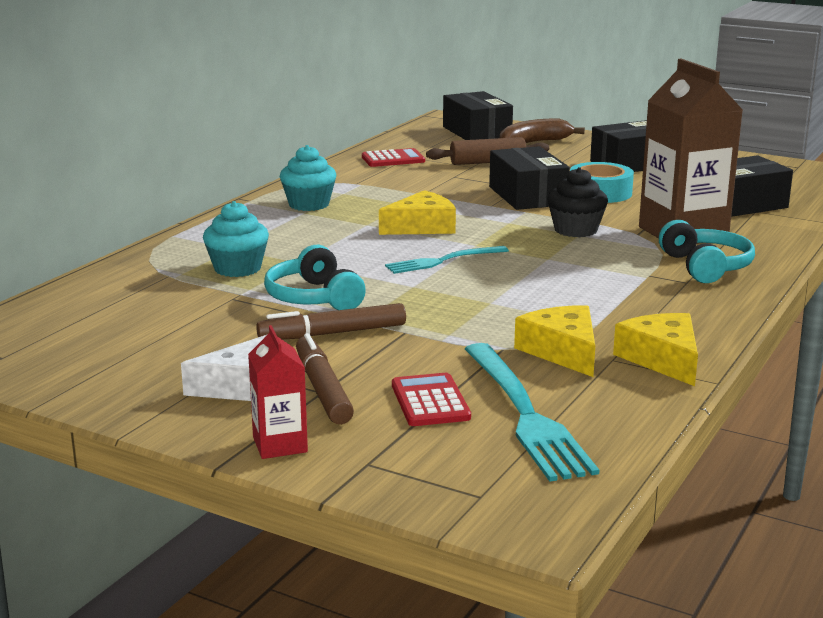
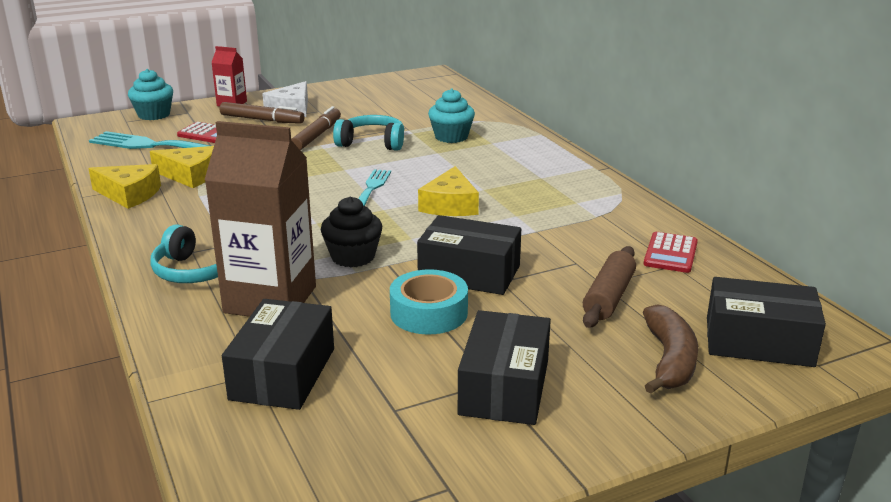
camera: 125 degrees right, 5 degrees up
turquoise cupcake [279,145,336,211] -> turquoise cupcake moved to [128,69,173,120]

